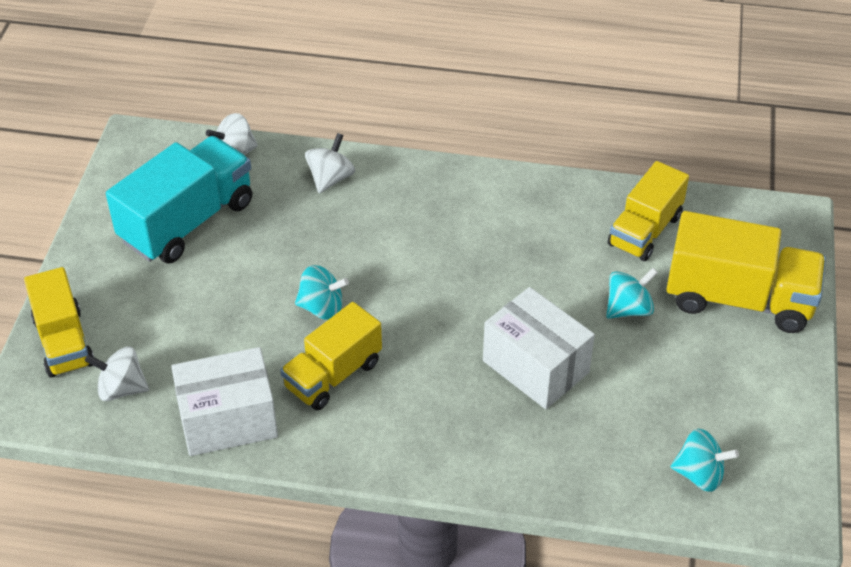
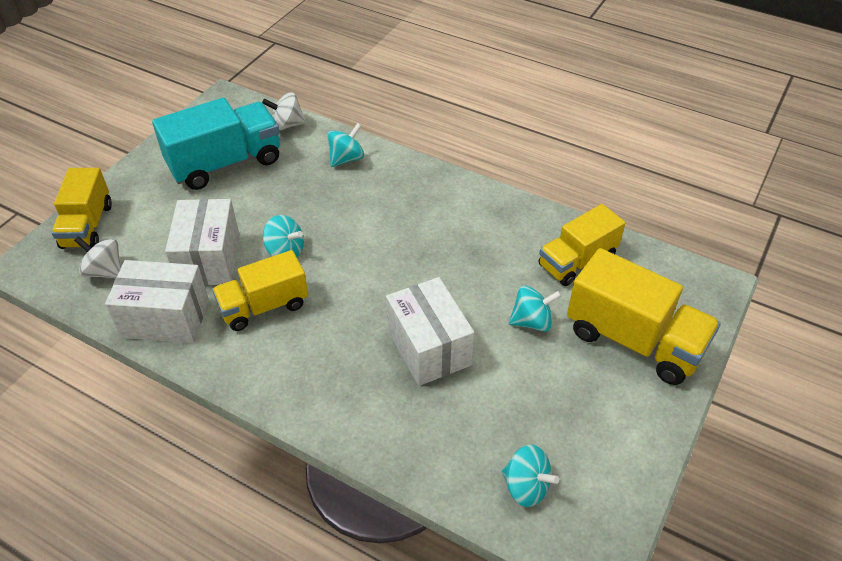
camera: 20 degrees right, 0 degrees up
white spinning top [305,133,355,193] -> turquoise spinning top [327,123,364,167]
none -> white box [165,199,239,285]

